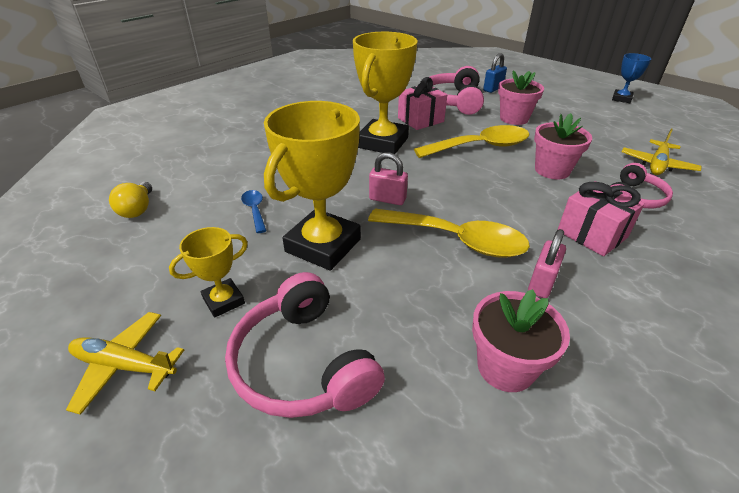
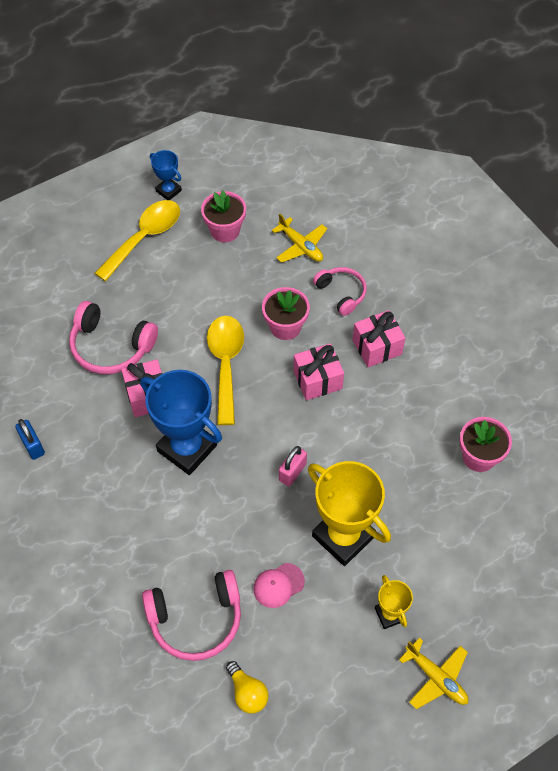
camera: 75 degrees left, 20 degrees up
yellow plane [66,312,184,415] -> yellow plane turned 75 degrees counterclockwise [399,638,468,709]
yellow light bulb [109,182,152,218] -> yellow light bulb turned 45 degrees clockwise [226,661,268,714]
pink headphones [225,272,385,418] -> pink headphones moved to [142,570,241,661]
blue spoon [241,190,267,233] -> pink cap [253,563,305,608]
yellow trophy [353,32,417,154] -> blue trophy [140,370,222,475]
yellow spoon [368,209,530,258] -> yellow spoon moved to [94,200,180,281]
blue padlock [483,53,507,93] -> blue padlock moved to [15,419,45,460]
pink flower pot [498,71,544,125] -> pink flower pot moved to [201,191,246,242]
pink padlock [528,229,566,298] -> none
none -> pink gift [293,343,344,400]

